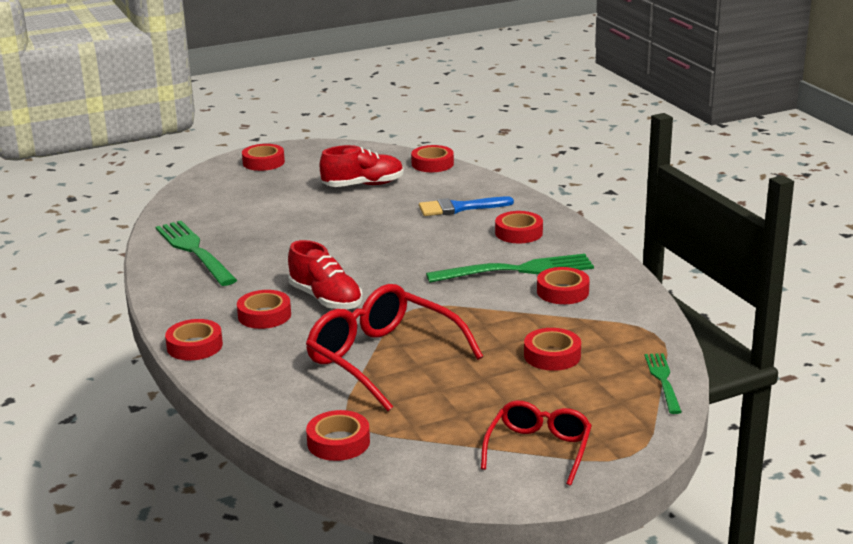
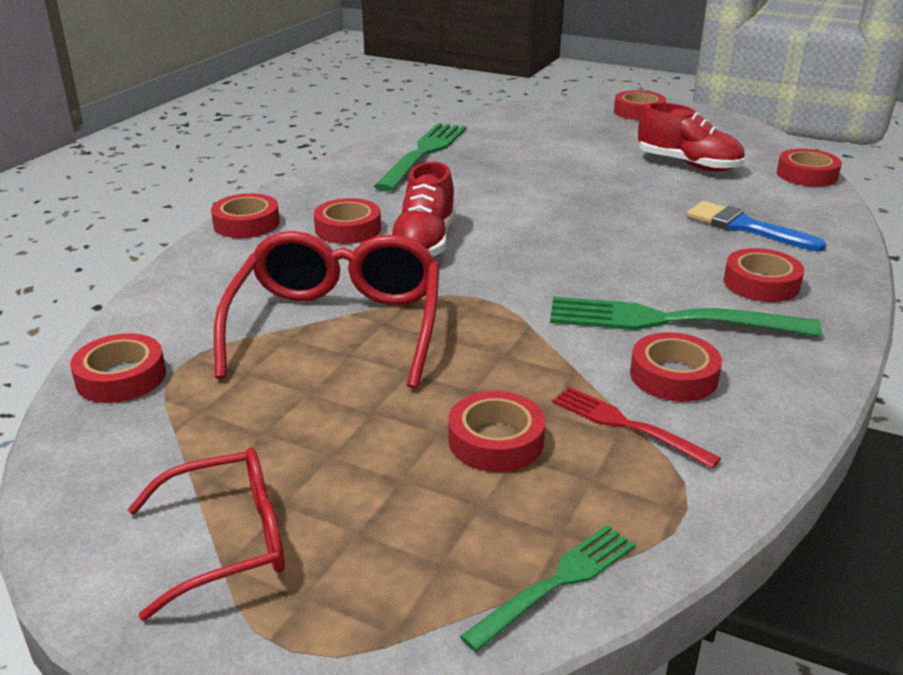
camera: 50 degrees right, 5 degrees up
green fork [426,254,594,283] -> green fork turned 150 degrees clockwise [550,297,822,337]
none -> red fork [552,387,721,469]

